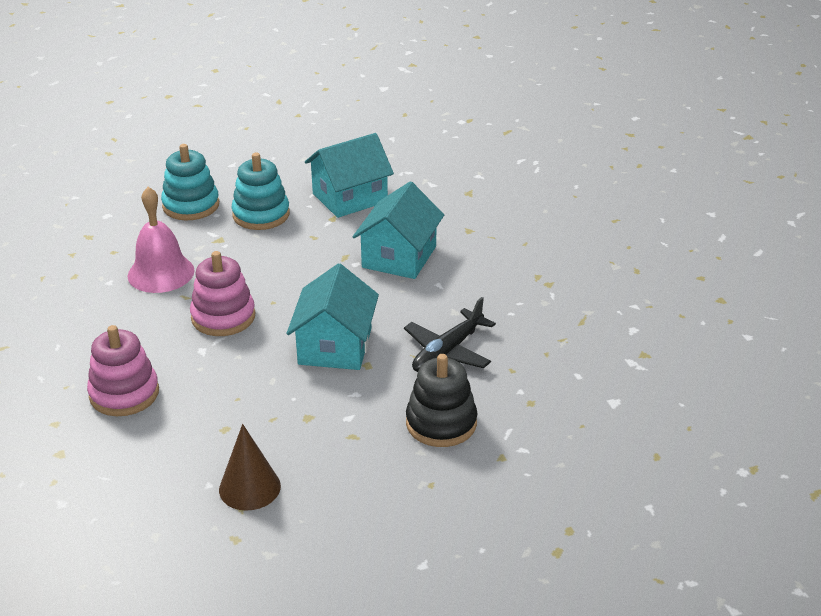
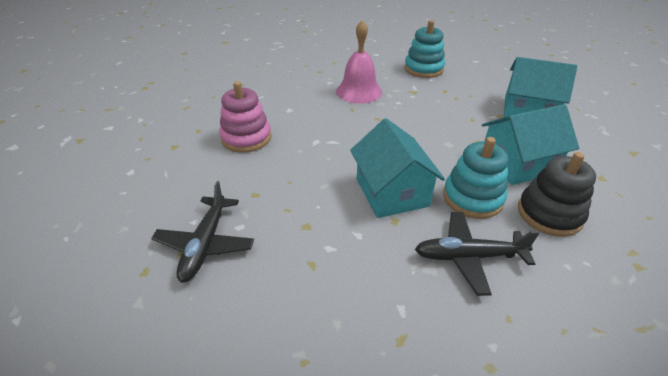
camera: 50 degrees right, 5 degrees up
pink stacking toy [190,251,255,336] -> none
brown cone [219,424,281,511] -> black plane [151,181,254,283]
turquoise stacking toy [232,153,290,230] -> turquoise stacking toy moved to [443,137,509,219]
turquoise house [287,263,379,370] -> turquoise house turned 75 degrees counterclockwise [350,118,445,218]
black stacking toy [406,354,477,447] -> black stacking toy moved to [518,152,596,237]

